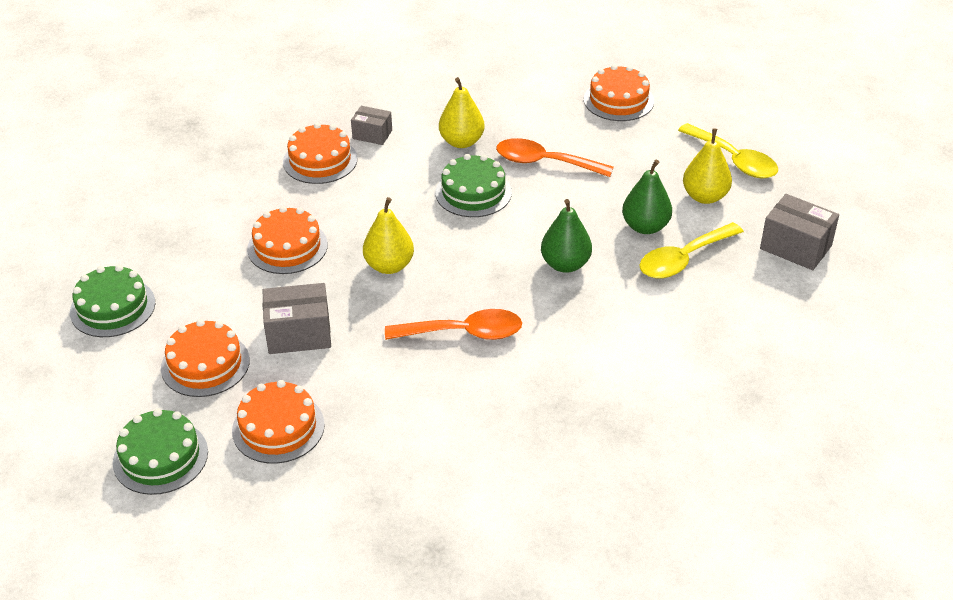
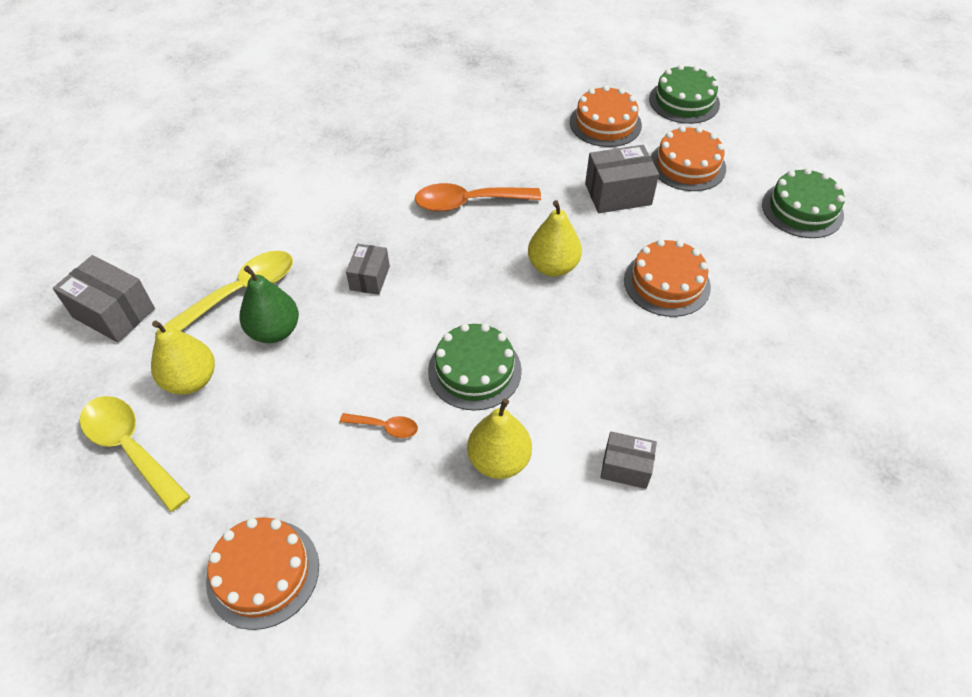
camera: 175 degrees right, 10 degrees up
orange cake [283,123,358,184] -> none
orange spoon [496,138,614,177] -> orange spoon [340,413,418,438], size x0.51
green pear [541,199,592,273] -> grey box [346,244,390,295]

